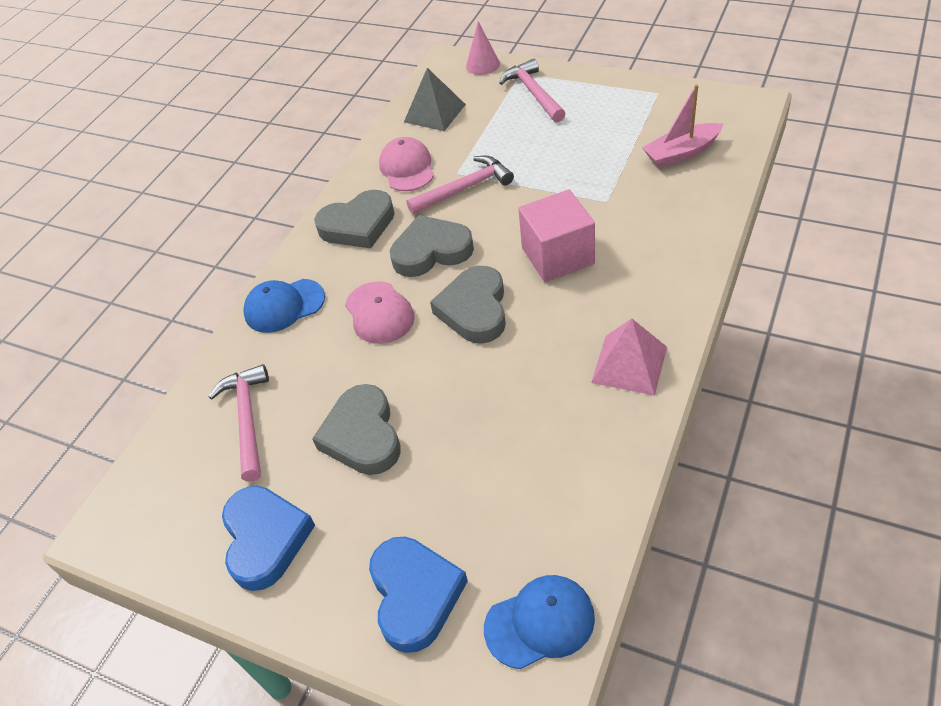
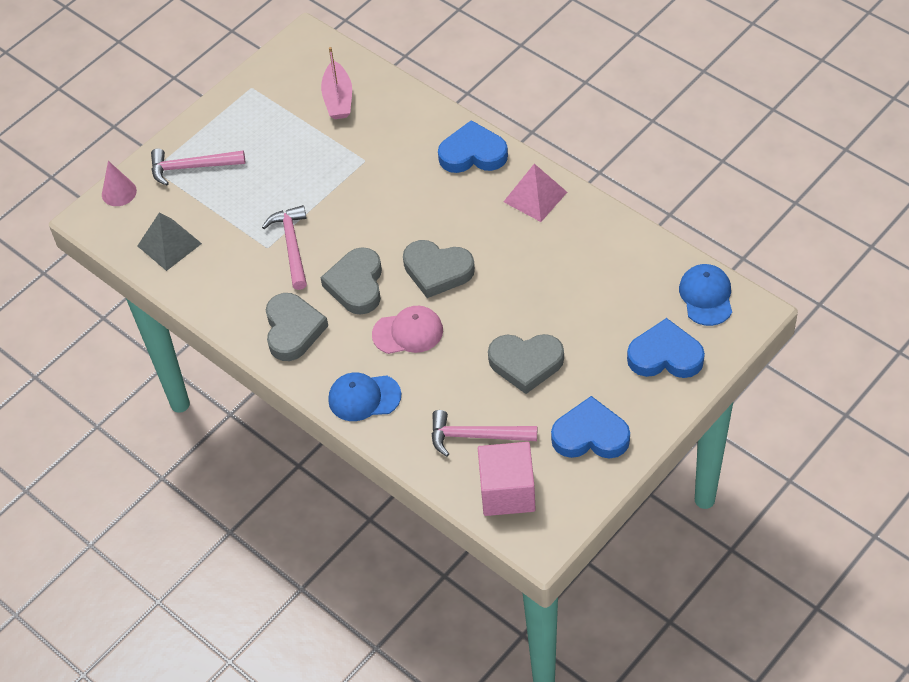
camera: 75 degrees left, 5 degrees up
blue cap [243,279,325,333] -> blue cap turned 90 degrees clockwise [328,372,401,421]
pink cap [379,137,434,191] -> none
pink cube [518,190,595,282] -> pink cube moved to [478,442,536,516]
none -> blue heart [438,120,508,173]

